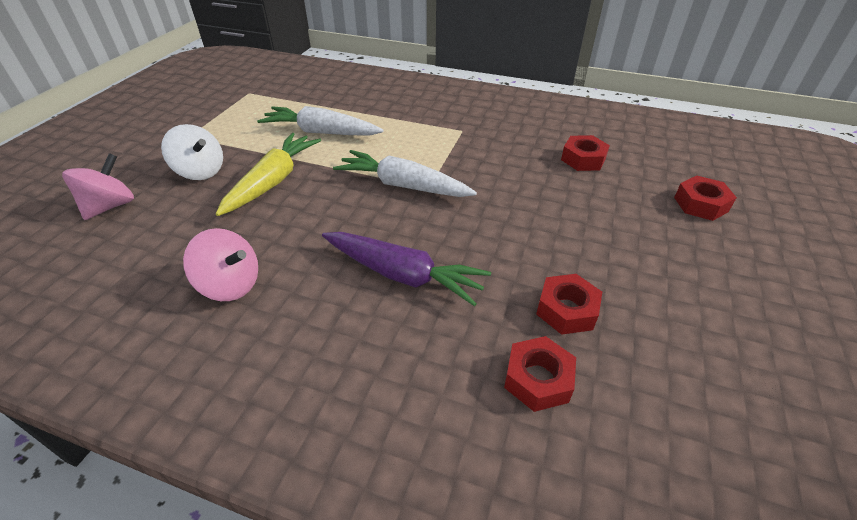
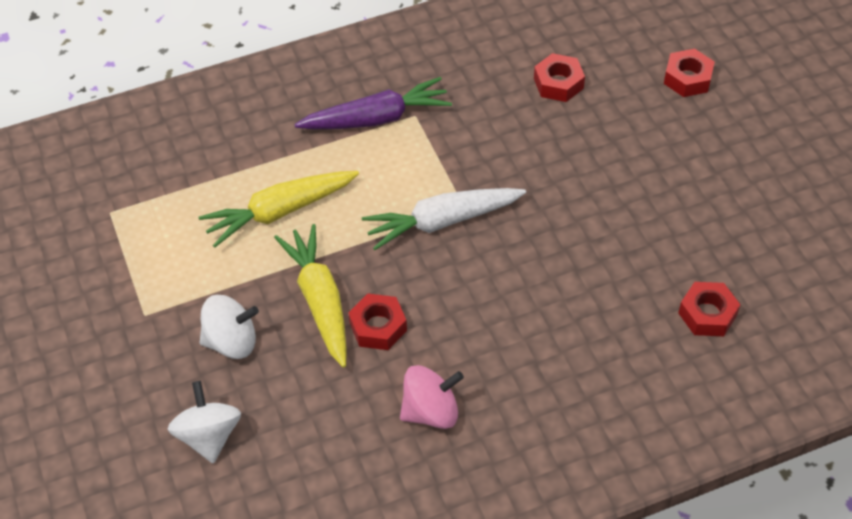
camera: 40 degrees left, 10 degrees up
pink spinning top [62,153,134,220] -> white spinning top [168,381,241,464]
white carrot [257,106,383,136] -> yellow carrot [199,171,359,247]
purple carrot [322,232,491,306] -> purple carrot moved to [294,77,452,129]
red nut [536,274,602,335] -> red nut moved to [348,293,407,350]

